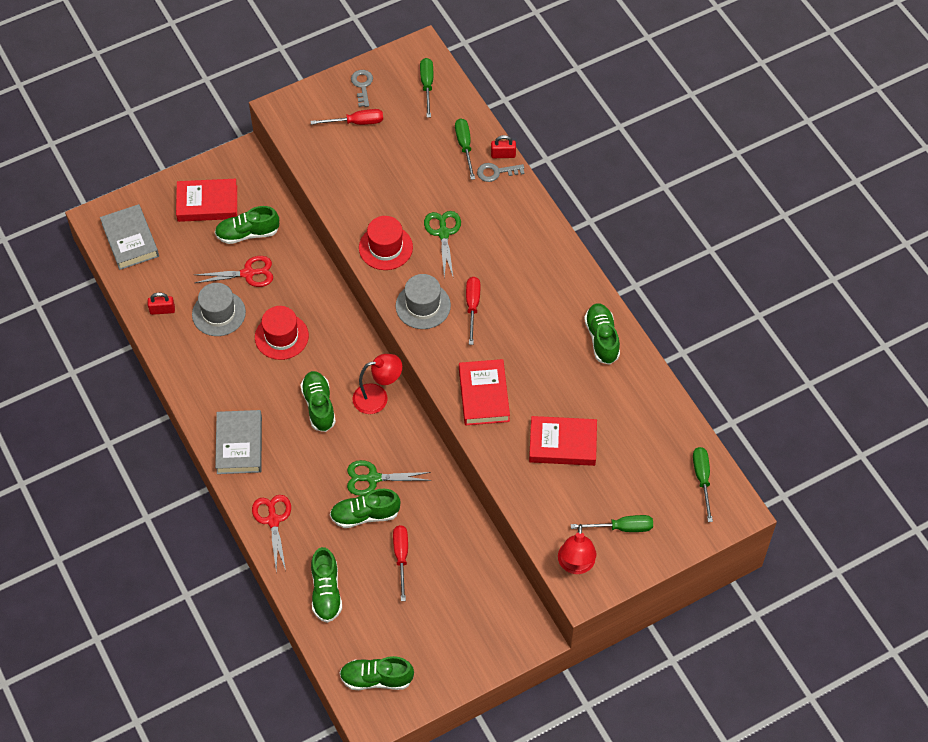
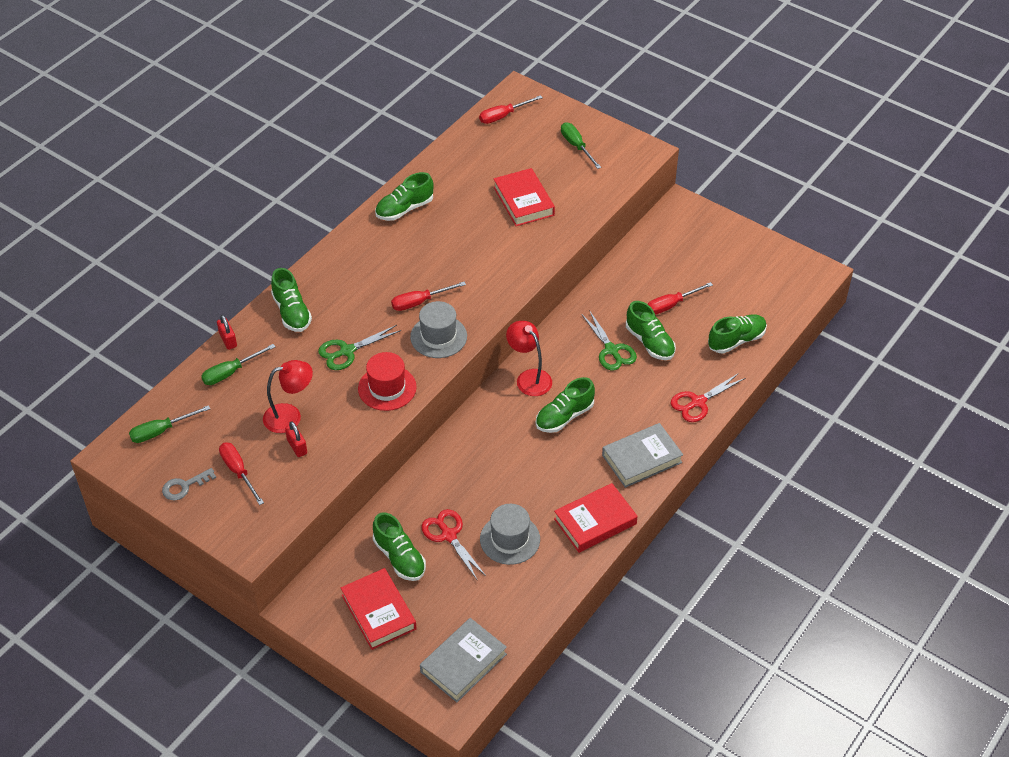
camera: 115 degrees left, 10 degrees down
red padlock [148,292,175,315] -> red padlock moved to [285,421,307,457]
red hat [255,306,309,360] -> none
green shoe [339,656,414,690] -> green shoe moved to [271,268,312,332]
red book [459,359,510,425] -> red book moved to [554,483,638,553]
grey key [477,163,524,182] -> none
red lamp [558,524,597,574] -> red lamp moved to [263,360,313,433]
green screwdriver [693,447,713,522] -> red screwdriver [479,95,543,124]

